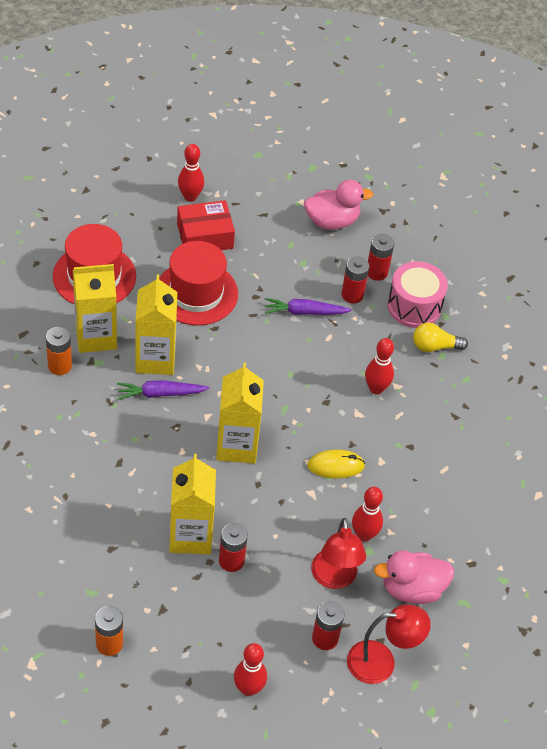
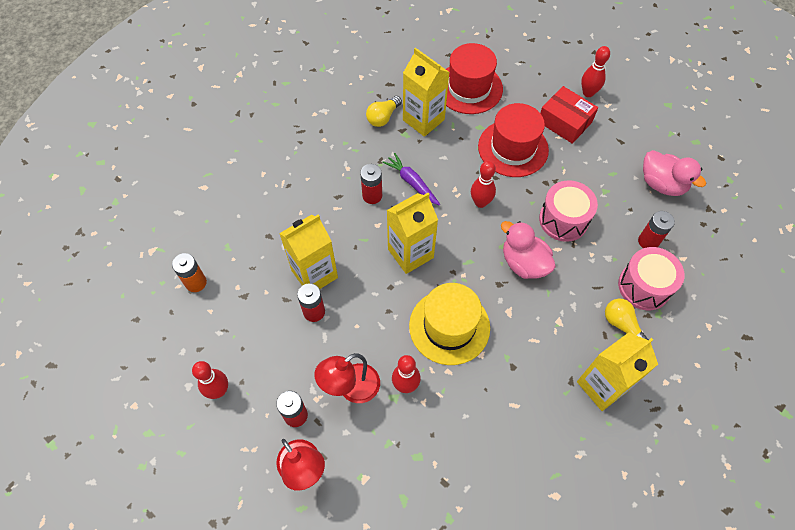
camera: 60 degrees right, 10 degrees up
orange battery [46,327,72,375] -> yellow light bulb [366,96,402,127]
yellow carton [135,275,177,375] -> yellow carton moved to [577,332,658,411]
purple carrot [265,298,352,315] -> pink drum [539,180,598,242]
yellow mouse [307,450,365,479] -> yellow hat [409,283,490,365]
red battery [341,256,369,303] -> red battery moved to [360,164,382,204]
red bowling pin [365,338,394,394] -> red bowling pin moved to [471,161,496,208]
pink duck [374,551,454,604] -> pink duck moved to [501,221,556,279]

